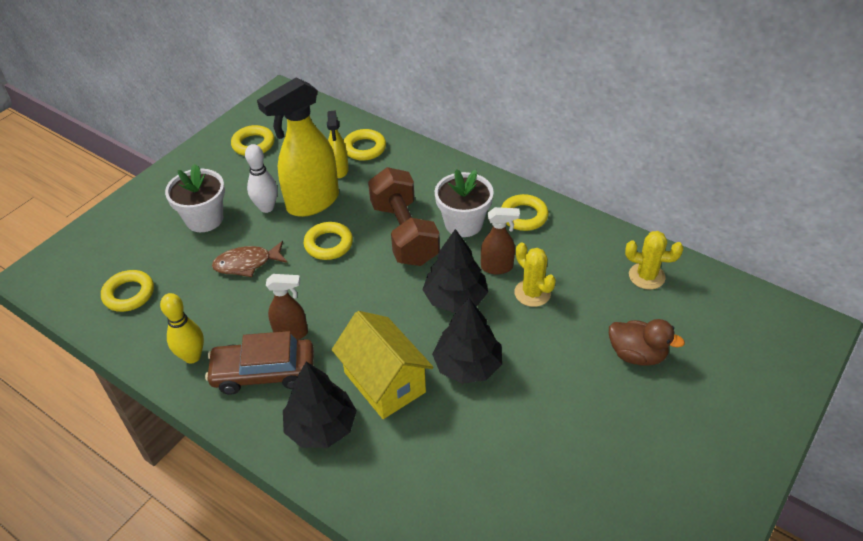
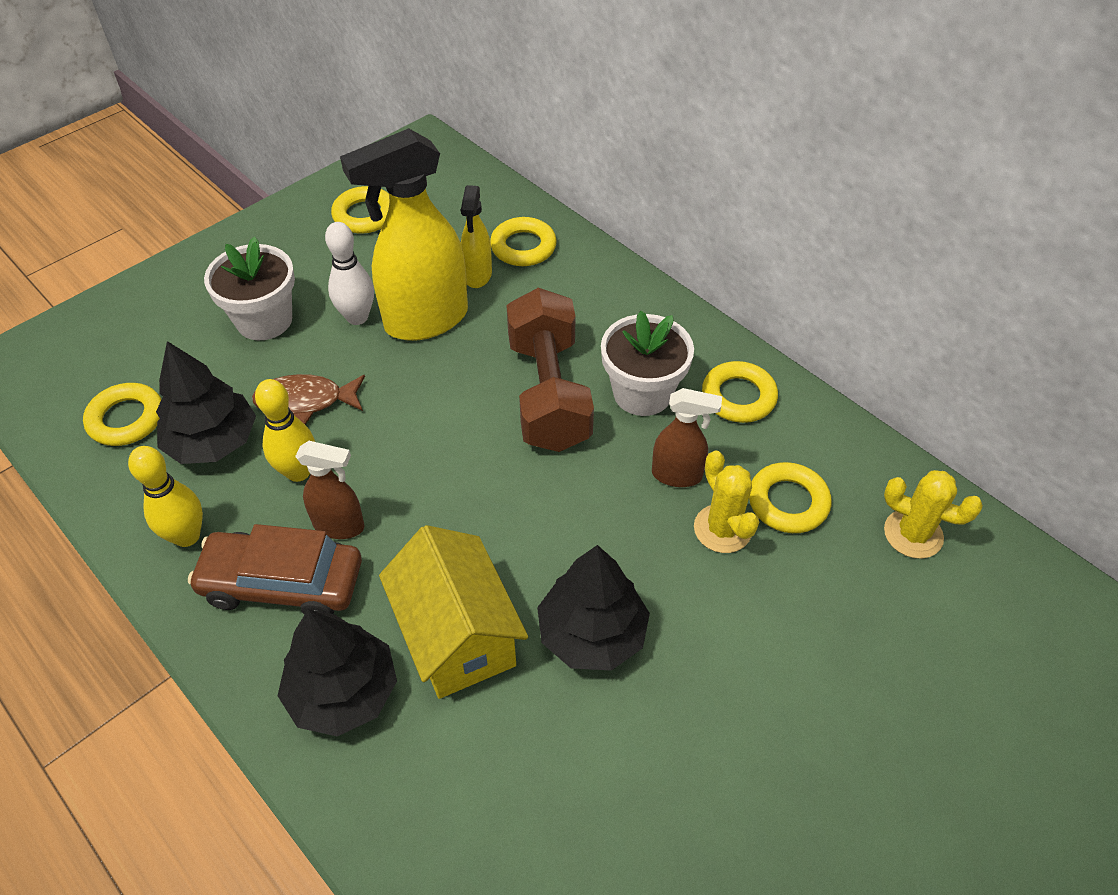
camera: 10 degrees right, 5 degrees up
yellow ring [304,222,353,260] -> yellow ring moved to [749,462,831,533]
black tree [422,229,488,312] -> black tree moved to [156,341,256,464]
brown duck [609,319,685,366] -> none
none -> yellow bowling pin [255,379,315,482]

